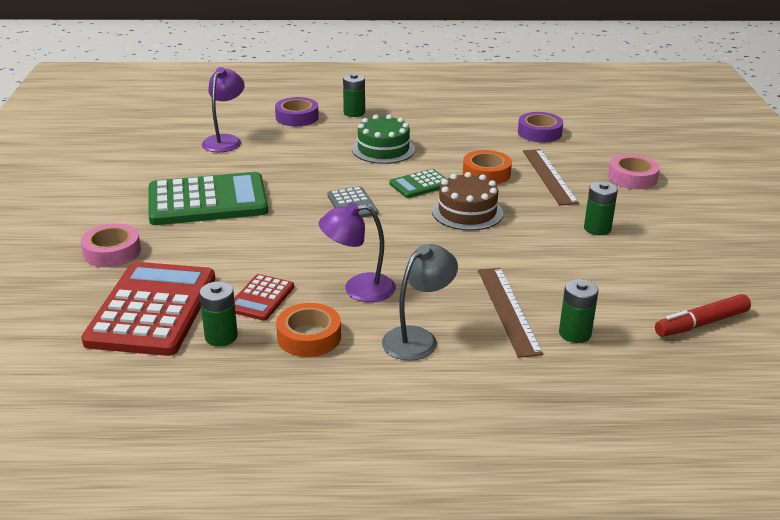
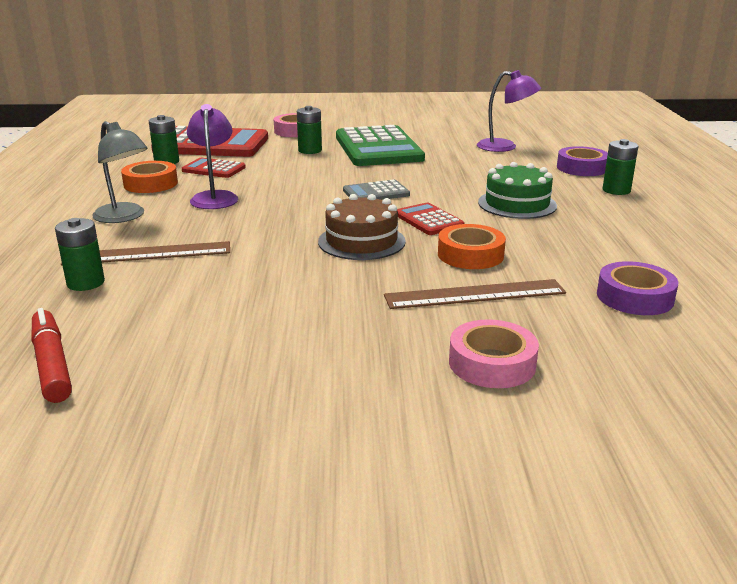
camera: 90 degrees right, 5 degrees down
green calculator [389,169,447,198] -> red calculator [397,203,464,235]
green battery [584,181,618,235] -> green battery moved to [297,106,322,154]

